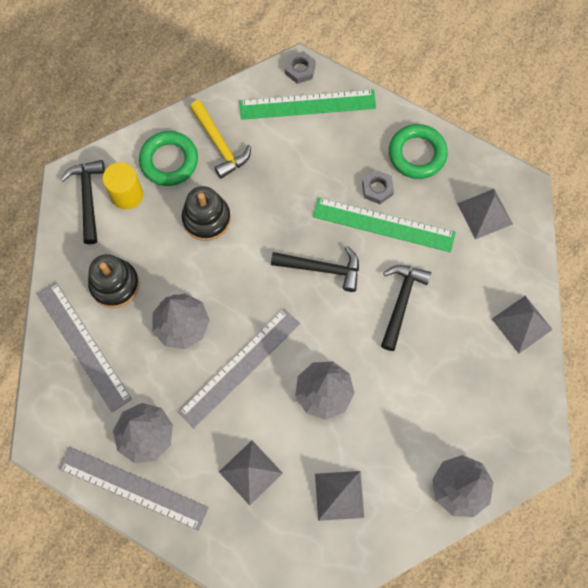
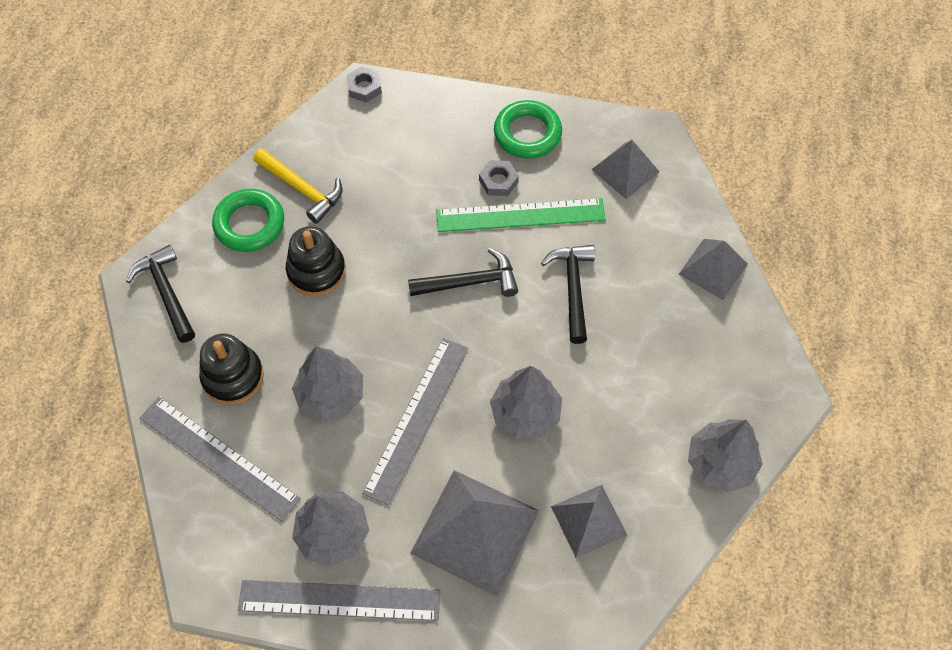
camera: 20 degrees left, 10 degrees down
yellow cylinder [102,162,143,209] -> none
grey pyramid [219,441,283,505] -> grey pyramid [410,470,540,597], size x1.68
green ruler [239,89,376,120] -> none

